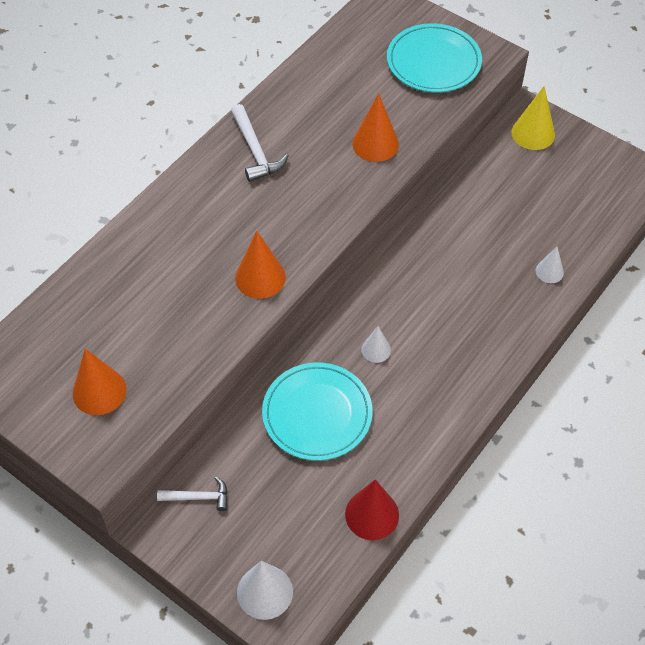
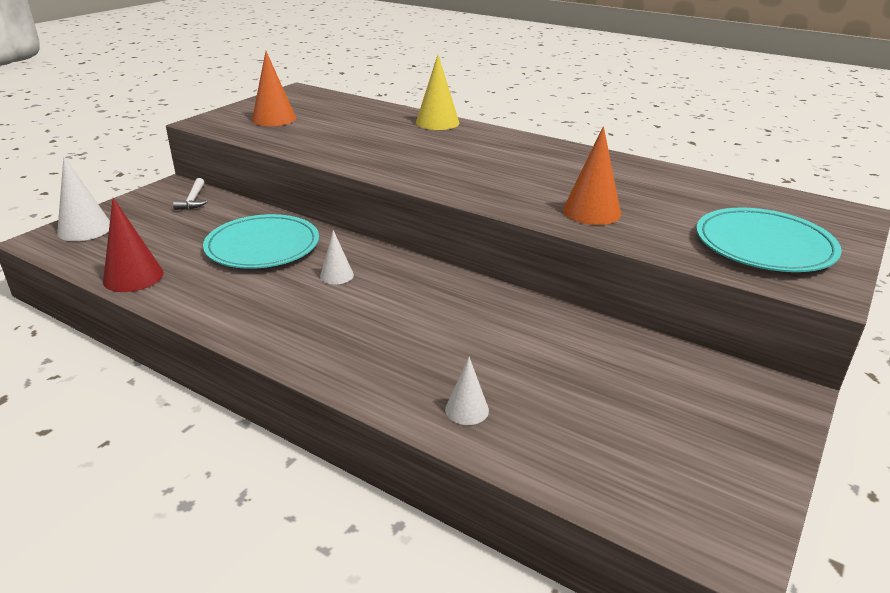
camera: 85 degrees right, 25 degrees down
white hammer [231,104,289,182] -> none
orange cone [235,231,286,299] -> none
yellow cone [511,86,555,150] -> yellow cone moved to [416,55,459,130]

